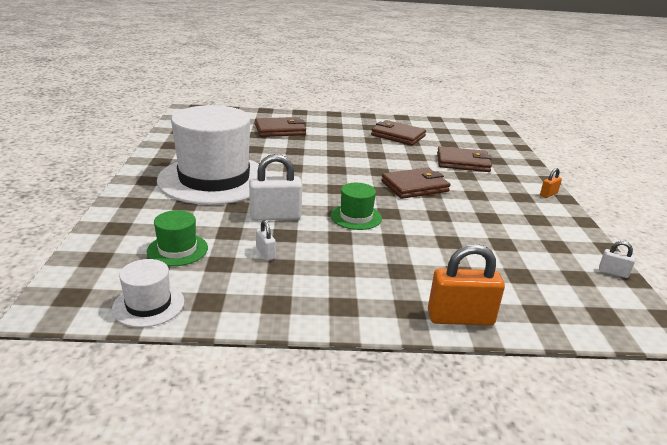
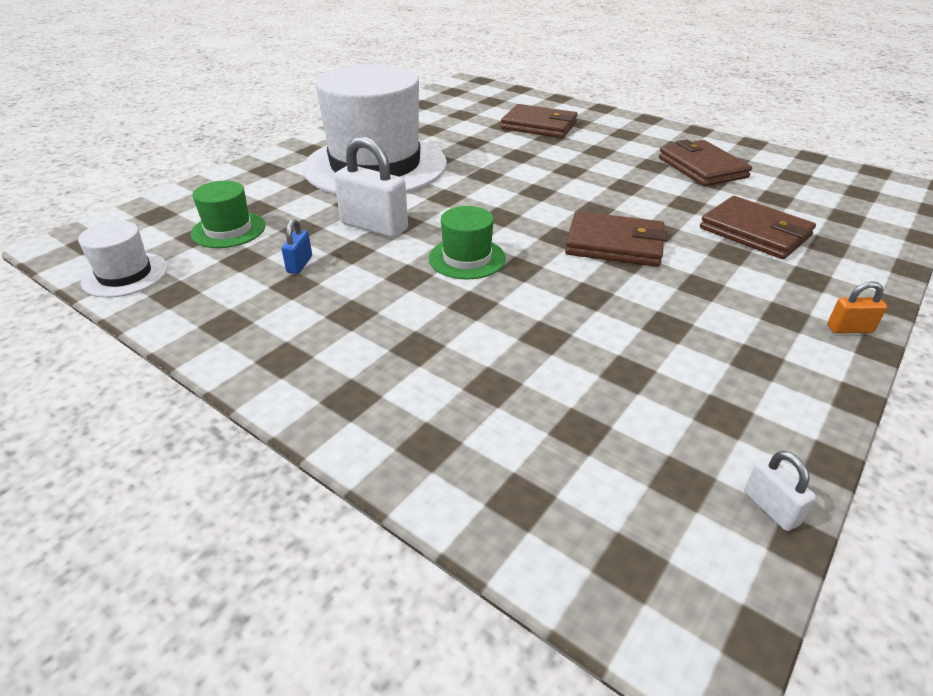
camera: 40 degrees right, 10 degrees up
white padlock [256,220,276,261] -> blue padlock [281,219,312,274]
orange padlock [428,244,505,326] -> none

